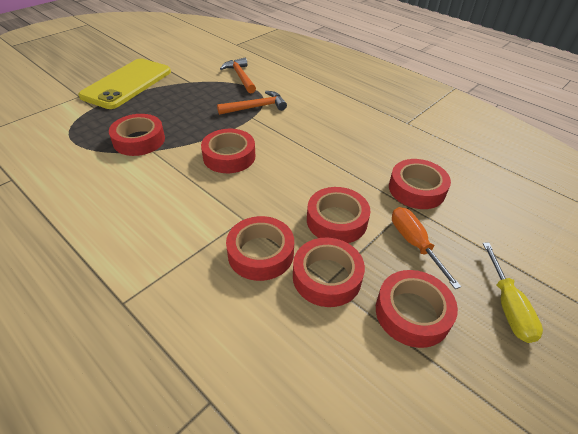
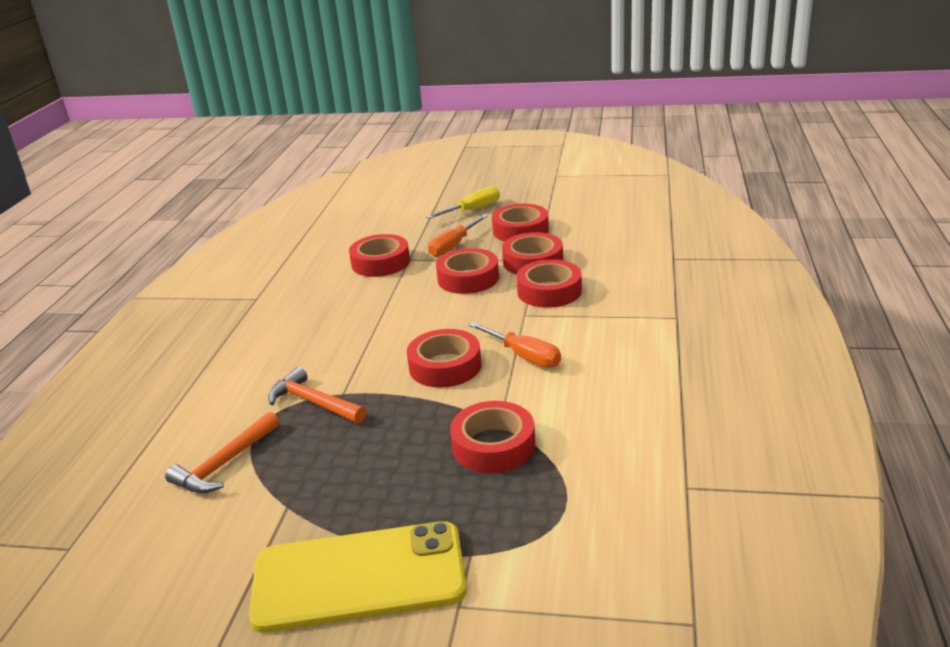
camera: 120 degrees left, 15 degrees down
none -> orange screwdriver [469,322,561,368]

